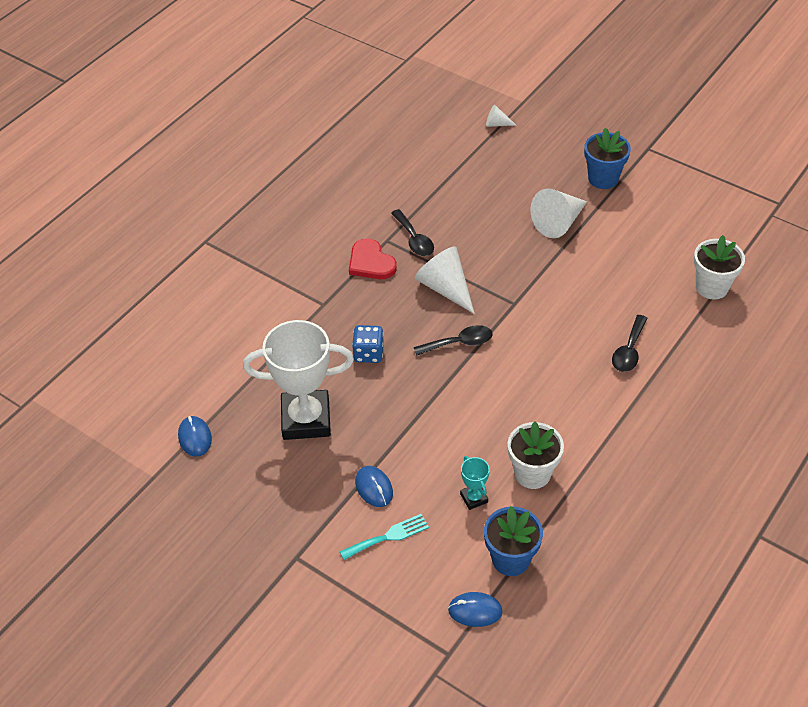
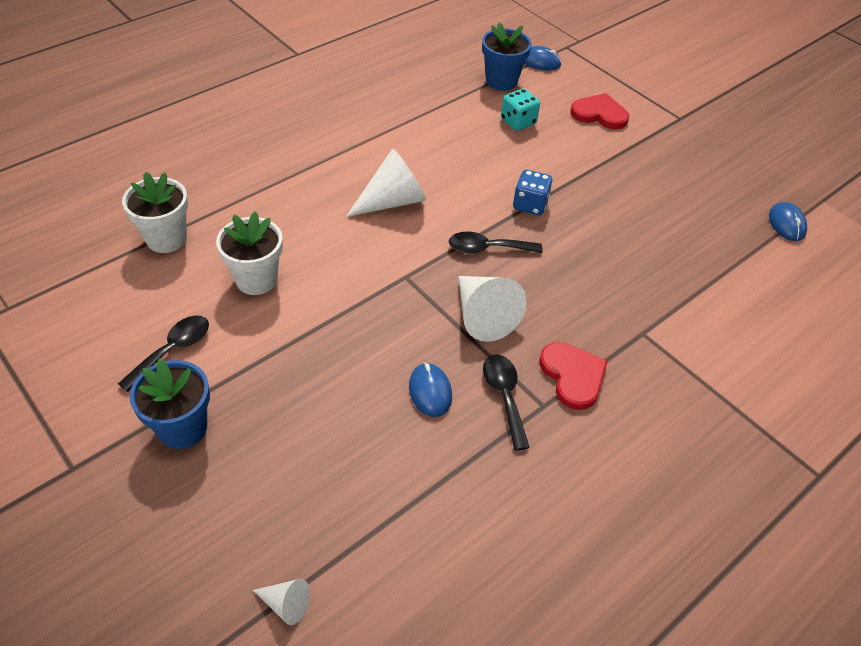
camera: 170 degrees left, 0 degrees up
white trophy [243,320,354,440] -> none
turquoise fork [339,514,429,560] -> red heart [570,93,629,129]
blue dice [352,325,384,363] -> blue dice moved to [513,170,552,215]
blue mouse [355,466,393,507] -> blue mouse moved to [409,362,452,417]
turquoise trophy [460,456,490,510] -> turquoise dice [501,88,540,131]
white flower pot [508,422,564,489] -> white flower pot moved to [216,211,283,295]
white cone [531,188,587,238] -> white cone moved to [346,149,426,217]
black spoon [612,315,648,372] -> black spoon moved to [118,315,209,392]

